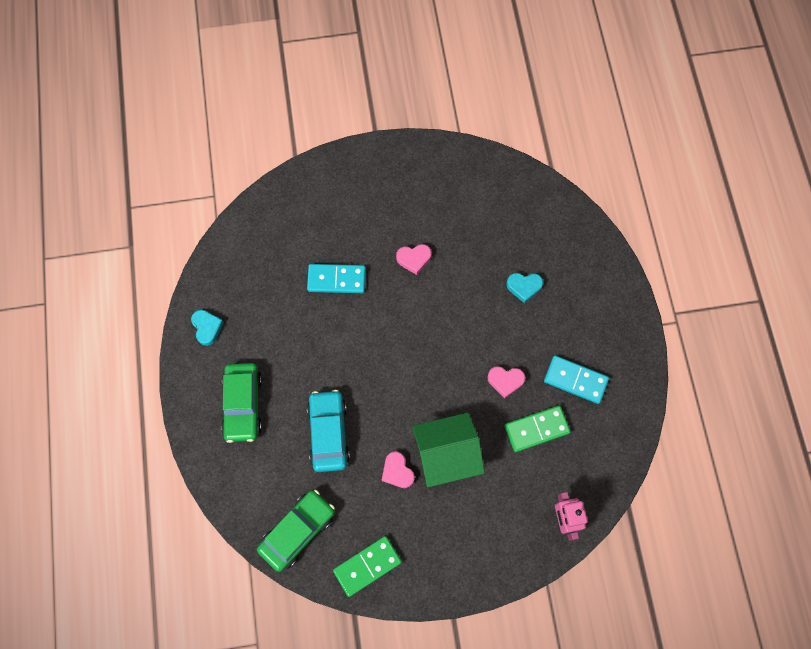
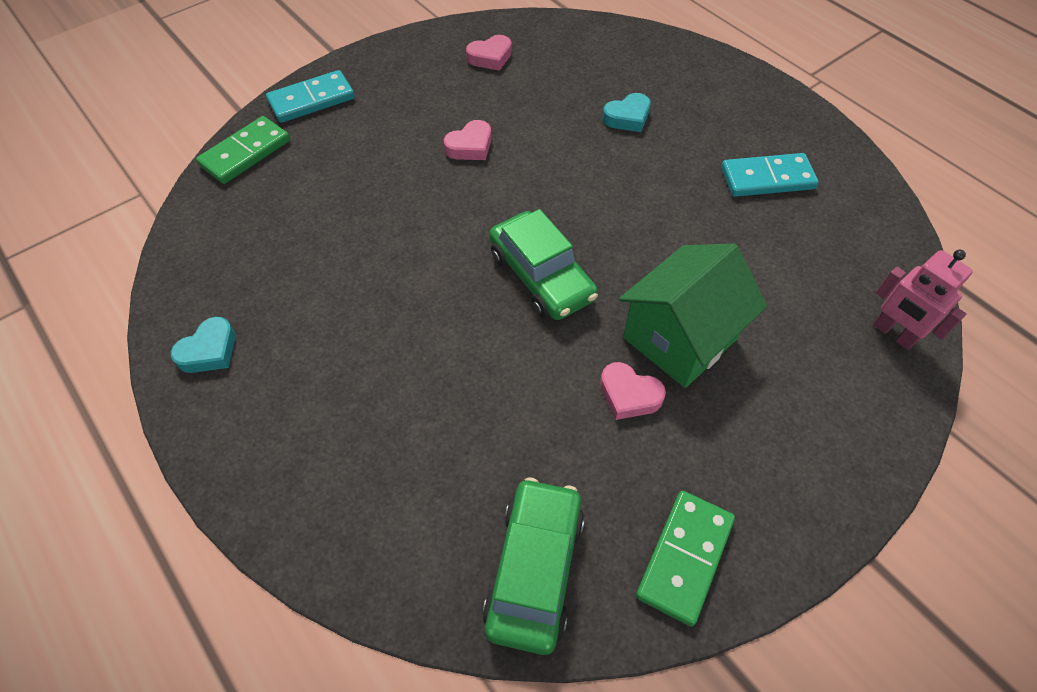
camera: 30 degrees left, 15 degrees down
turquoise heart [191,310,224,346] -> turquoise heart turned 90 degrees clockwise [171,317,236,373]
green car [221,363,262,443] -> green car moved to [489,209,598,320]
turquoise domino [307,264,366,293] -> turquoise domino moved to [266,70,355,123]
turquoise car [307,390,350,472] -> none
pink heart [487,366,525,399] -> pink heart moved to [466,35,512,71]
green domino [504,405,571,452] -> green domino moved to [196,116,290,184]

